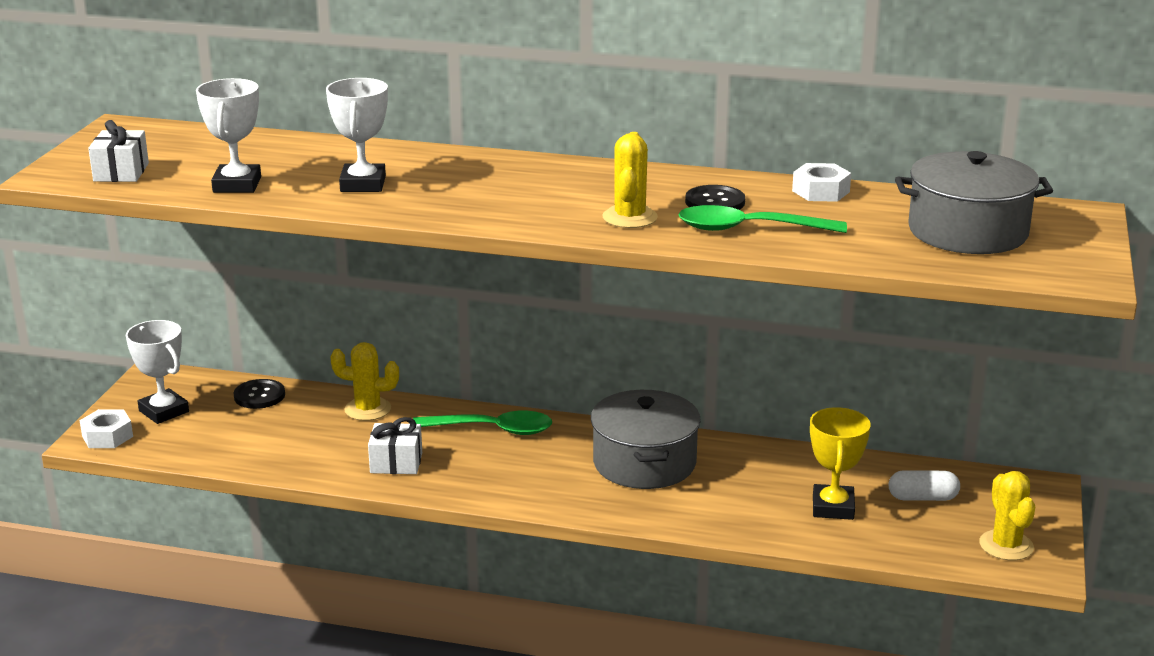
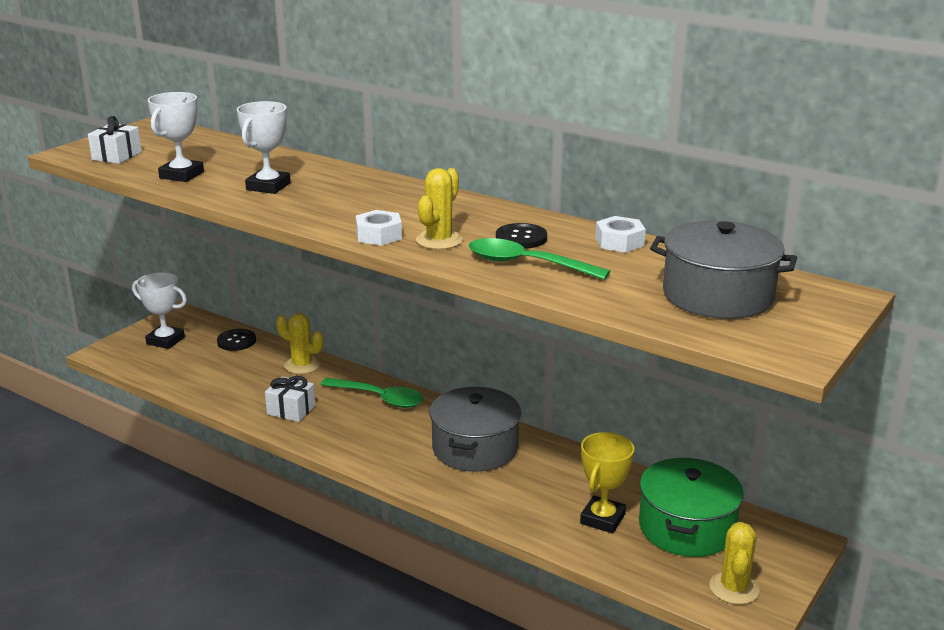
camera: 20 degrees right, 0 degrees up
white nut [80,409,133,448] -> white nut moved to [356,210,402,246]
white trophy [126,320,189,424] -> white trophy turned 45 degrees counterclockwise [132,272,187,349]
white capsule [889,470,960,501] -> green pot [639,458,744,557]

